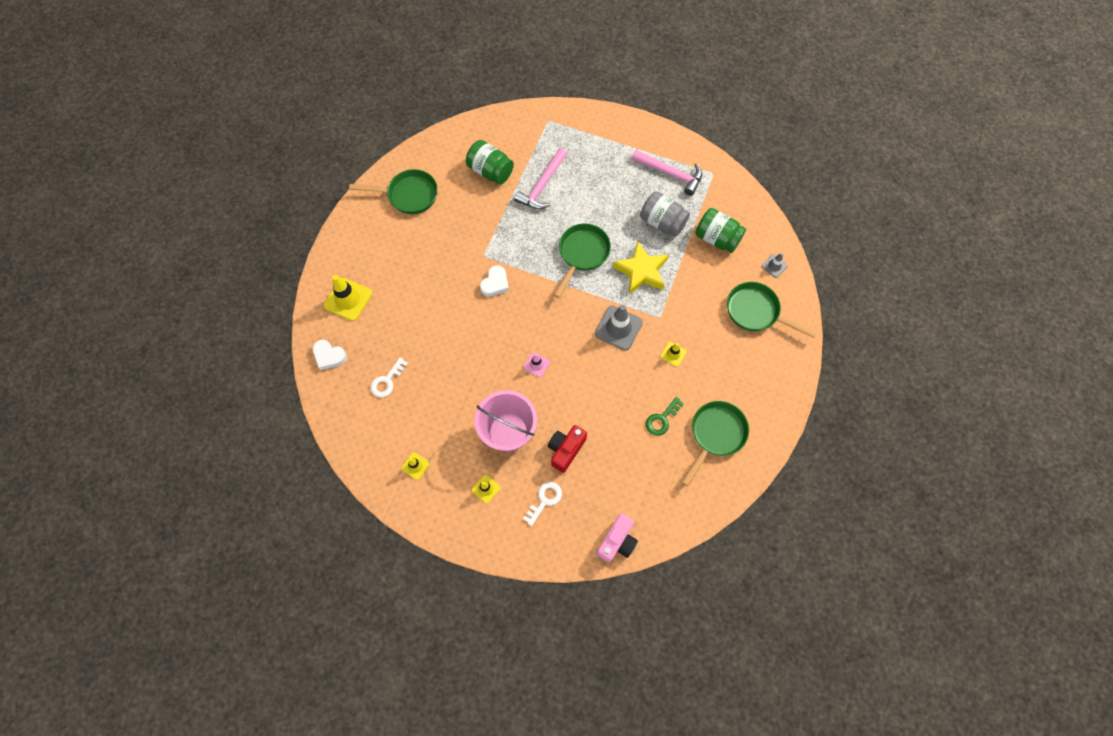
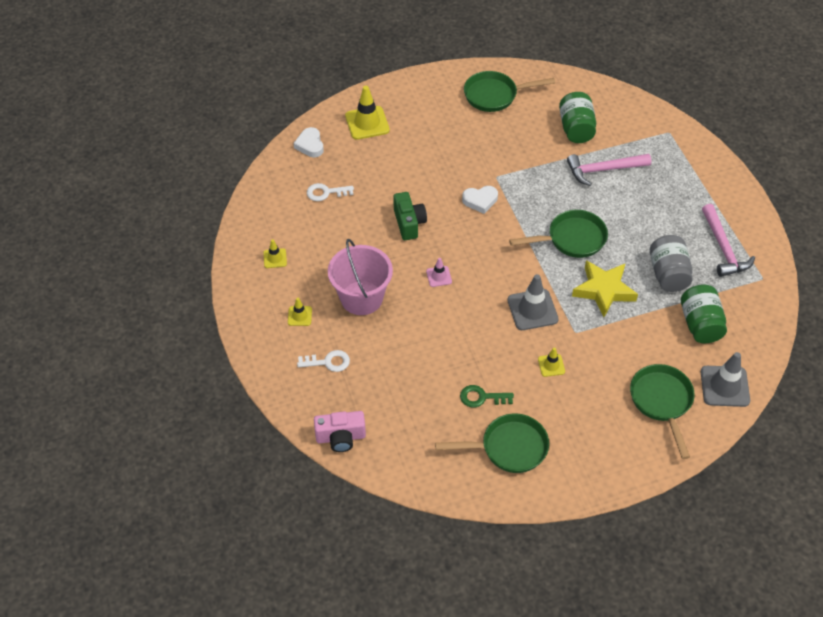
camera: 50 degrees right, 15 degrees down
green pan [349,169,438,214] -> green pan turned 120 degrees clockwise [464,71,555,112]
red camera [548,425,587,473] -> none
grey traffic cone [762,253,788,278] -> grey traffic cone [701,352,750,407], size x1.87
none -> green camera [393,192,427,240]

